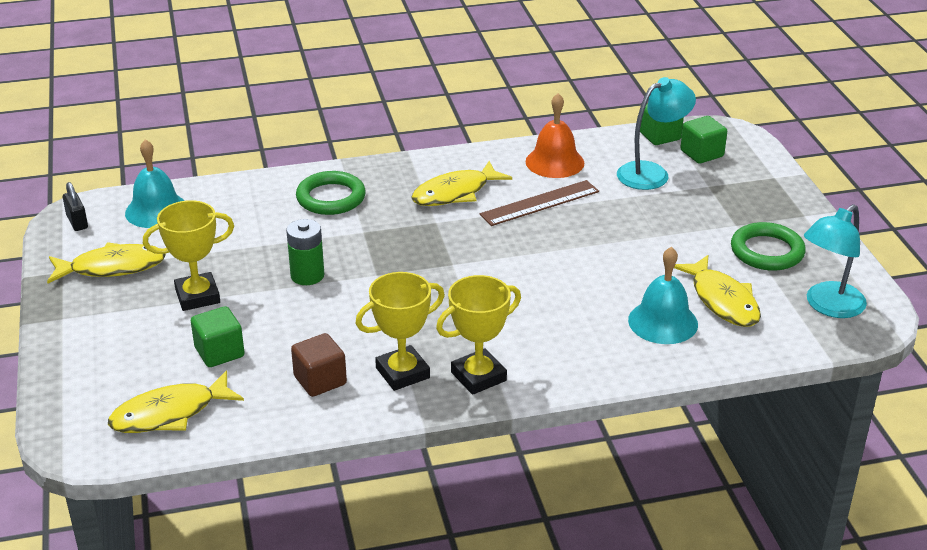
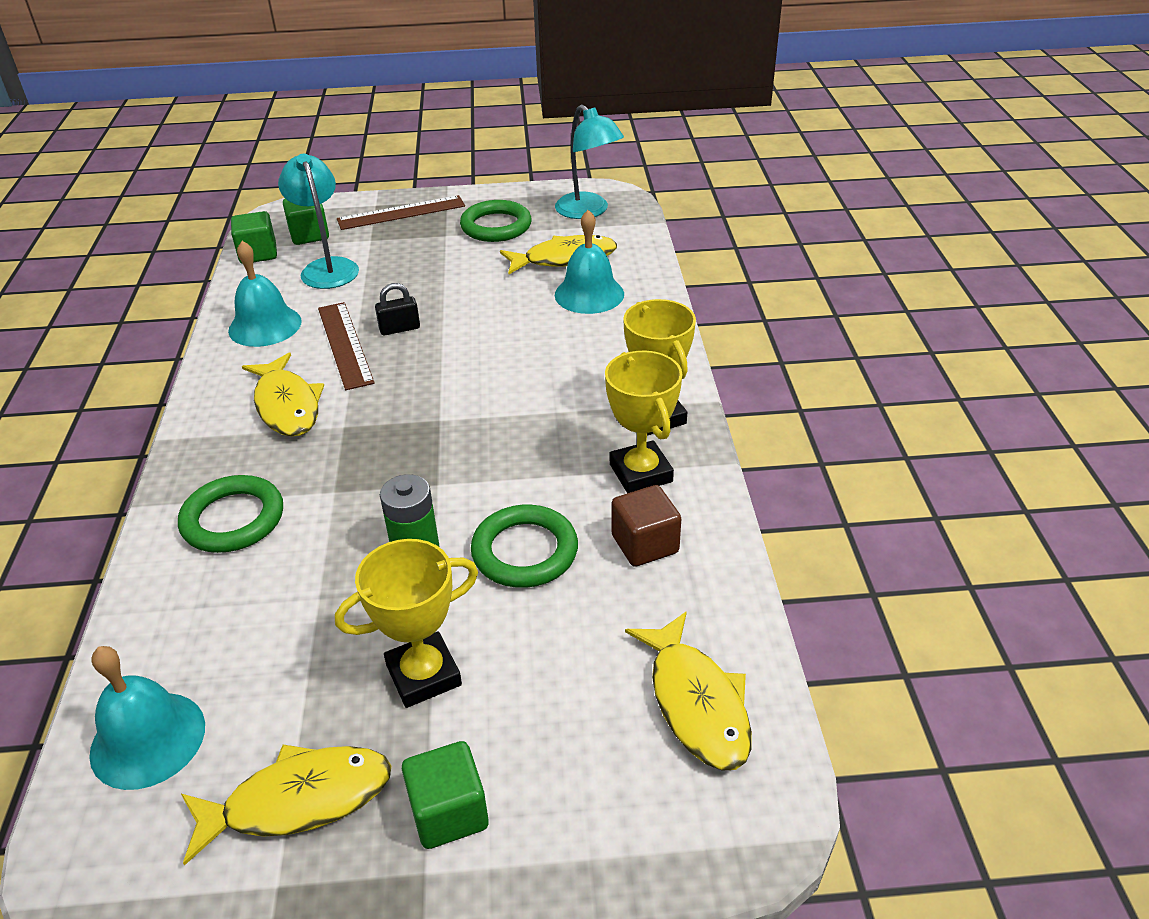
camera: 80 degrees left, 5 degrees up
yellow fish [47,242,166,283] -> yellow fish turned 75 degrees clockwise [181,745,391,866]
black padlock [63,182,88,231] -> black padlock moved to [375,283,420,335]
yellow trophy [143,200,234,311] -> yellow trophy turned 75 degrees clockwise [335,539,478,708]
green cube [191,306,245,367] -> green cube moved to [402,741,489,849]
orange bell [526,93,584,178] -> turquoise bell [228,241,302,347]
none -> brown ruler [337,195,465,230]
none -> green ring [471,505,578,588]

